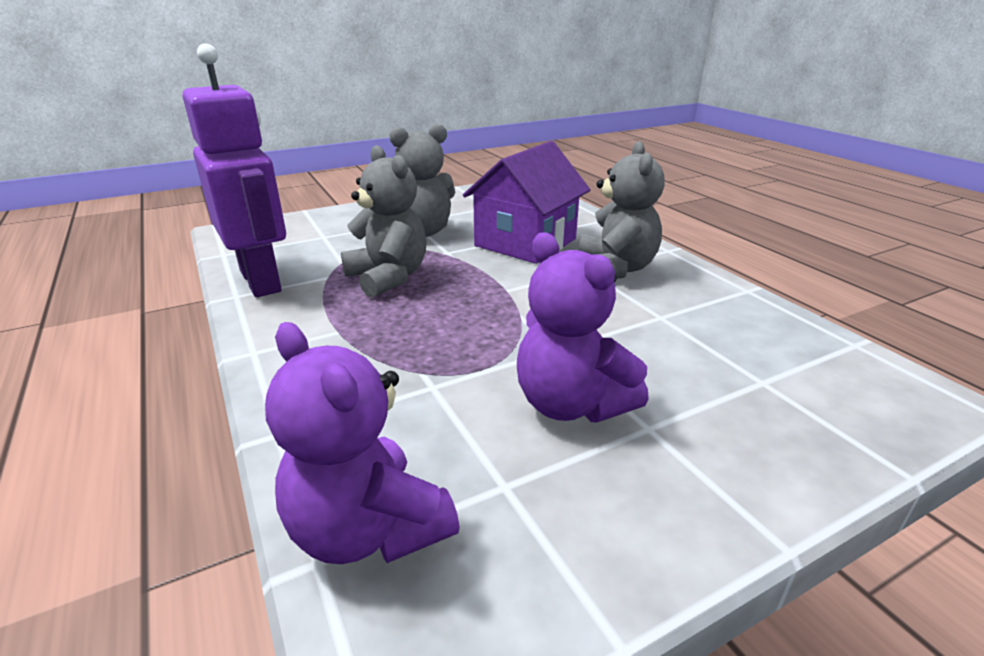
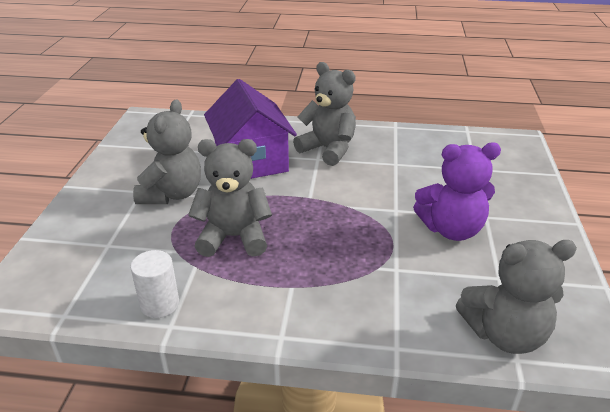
camera: 55 degrees left, 5 degrees up
purple robot [183,43,286,297] -> white cylinder [131,250,179,318]
purple teddy bear [265,322,460,564] -> grey teddy bear [456,240,577,354]

